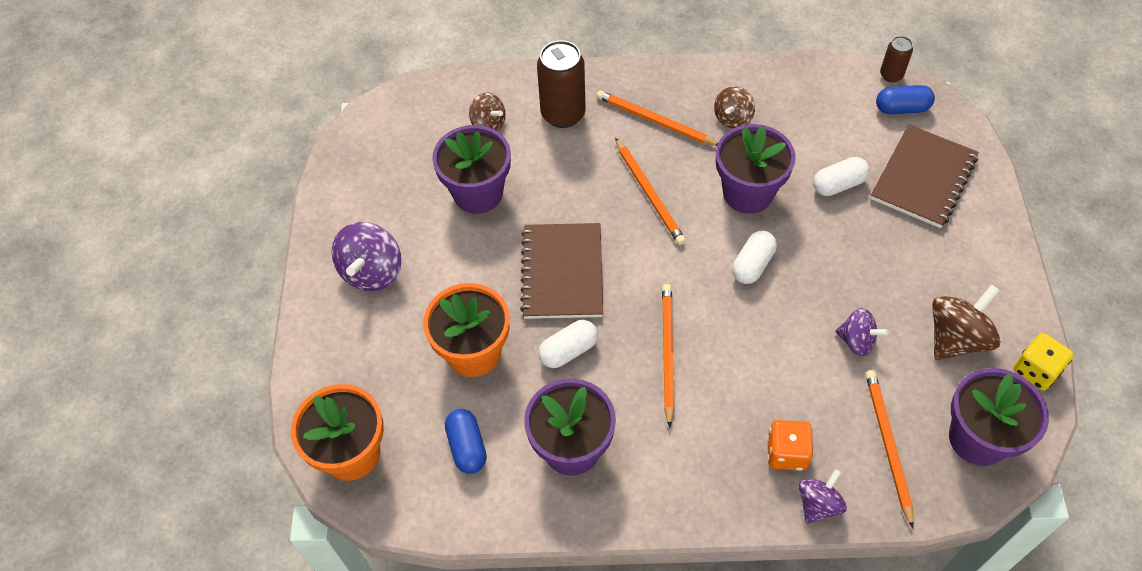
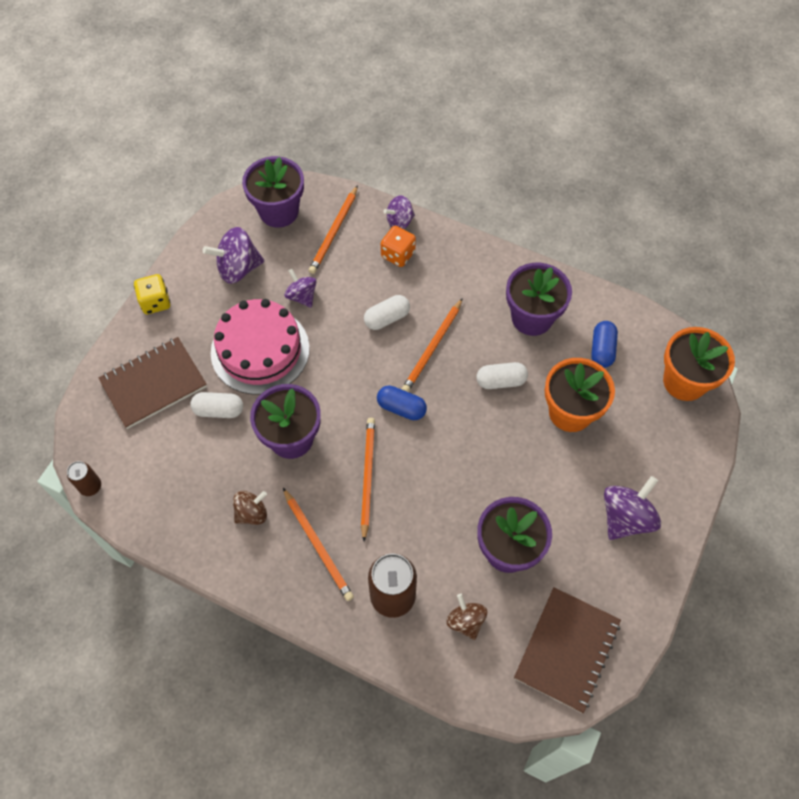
camera: 155 degrees left, 5 degrees up
brown notebook [520,223,603,319] -> brown notebook moved to [514,587,621,713]
white capsule [732,231,777,284] -> white capsule moved to [364,295,410,330]
blue capsule [876,85,935,114] -> blue capsule moved to [377,385,427,420]
brown spinning top [932,284,1000,360] -> purple spinning top [203,227,264,284]
yellow dice [1013,333,1074,390] -> yellow dice moved to [134,274,170,314]
none -> pink cake [211,299,310,394]

